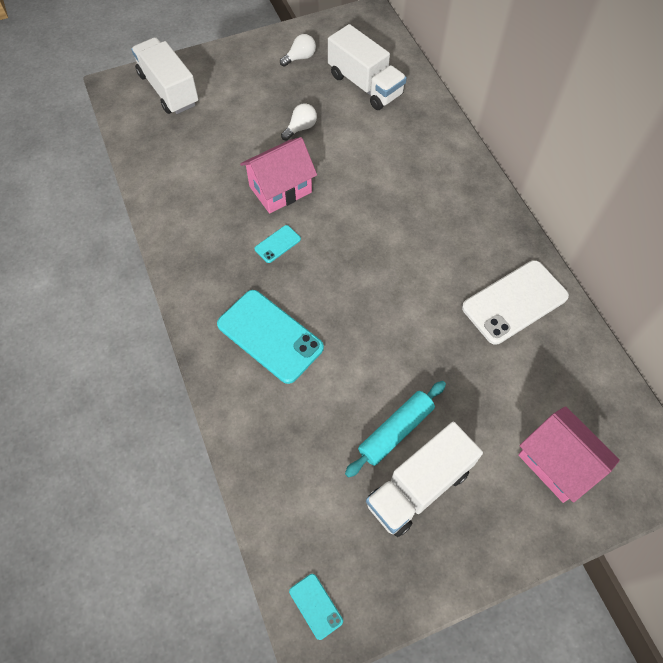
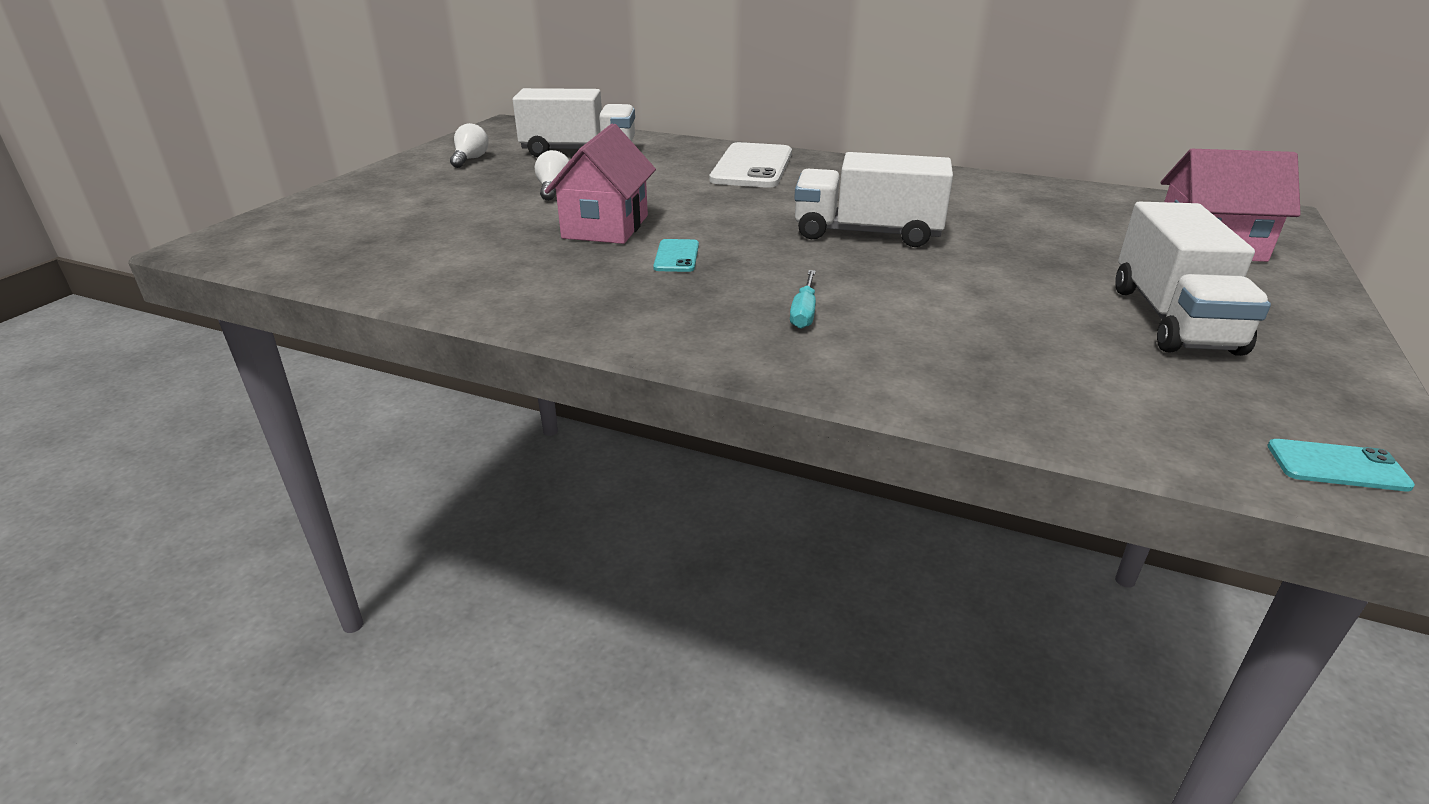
camera: 45 degrees left, 30 degrees down
white truck [131,37,199,114] -> white truck moved to [794,152,953,247]
turquoise phone [217,290,324,384] -> turquoise screwdriver [790,270,816,329]
turquoise rolling pin [345,381,446,478] -> none
white phone [462,260,569,345] -> white phone moved to [710,142,792,188]

